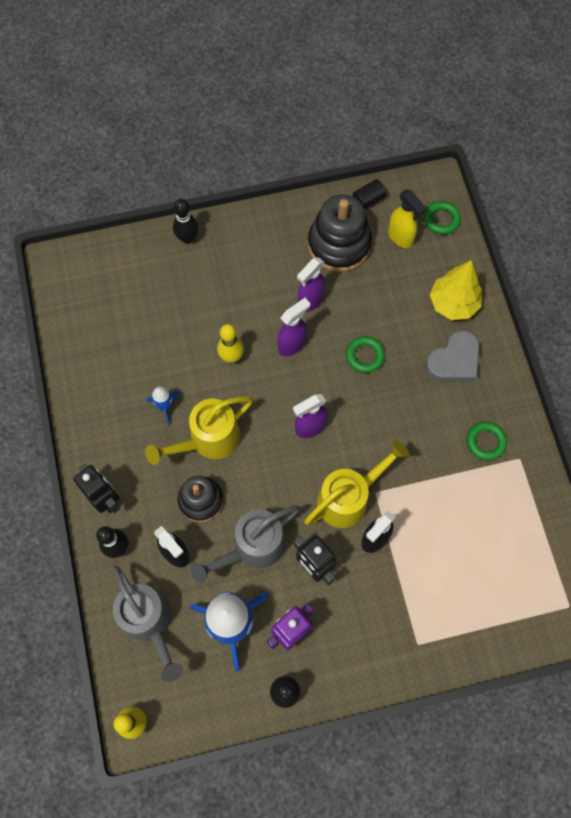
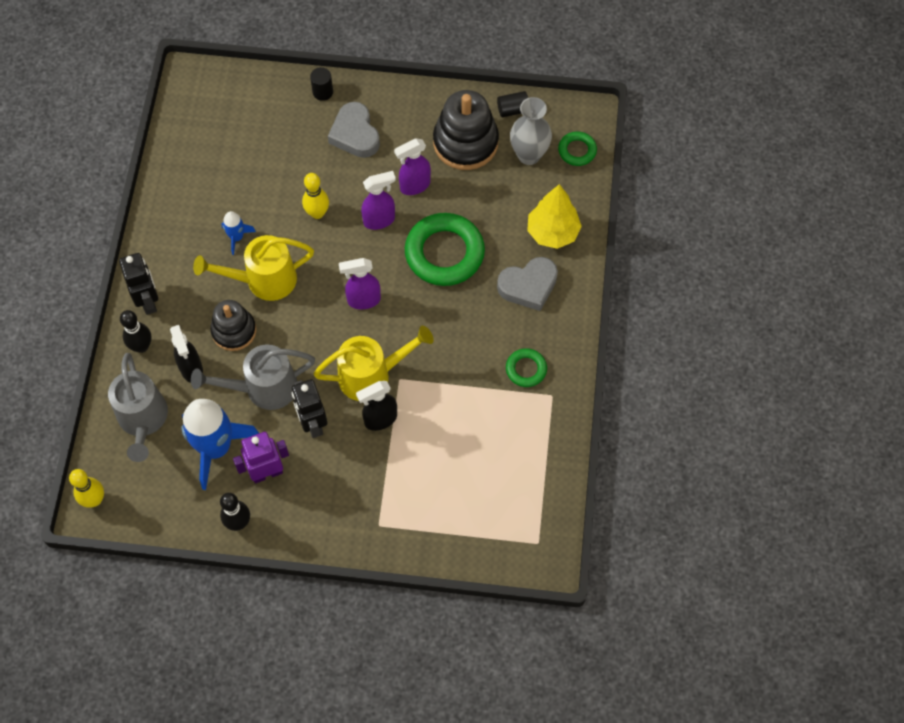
camera: 20 degrees right, 5 degrees down
black bowling pin [173,199,199,244] -> black cylinder [310,67,333,101]
green ring [346,336,385,373] -> green ring [405,213,485,286], size x2.00
yellow spray bottle [388,189,427,248] -> grey vase [510,97,552,165]
none -> grey heart [328,102,380,158]

